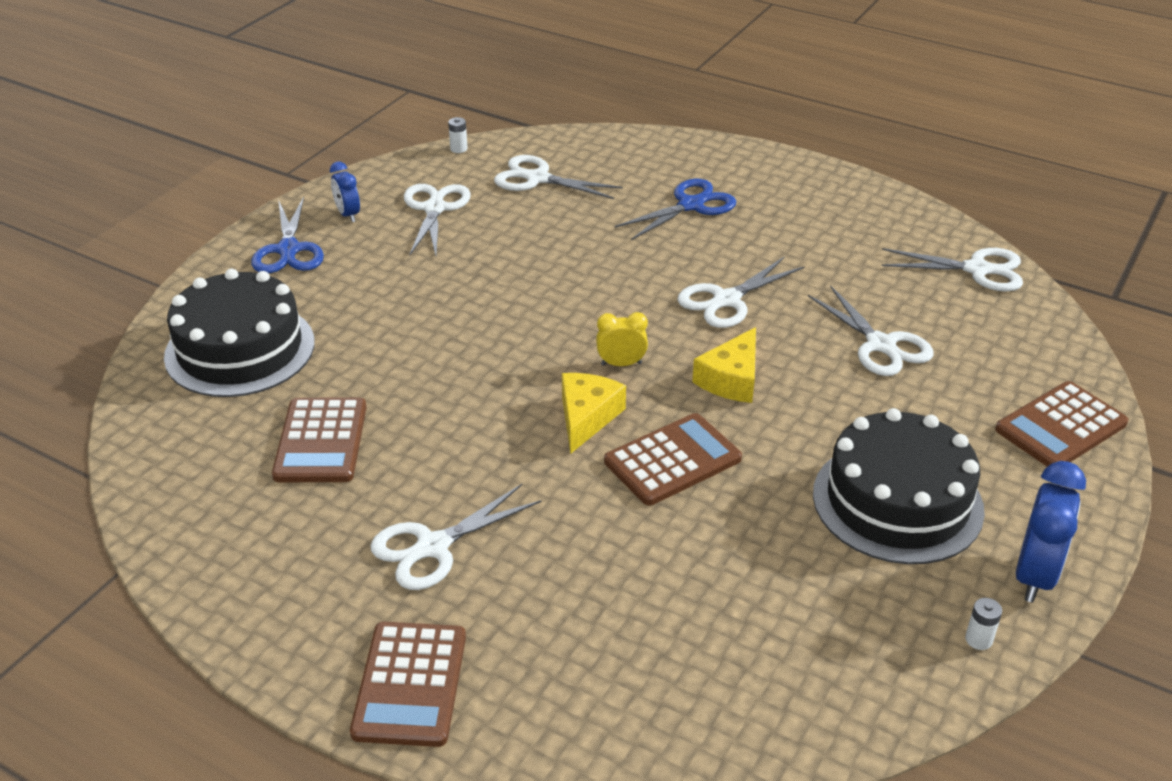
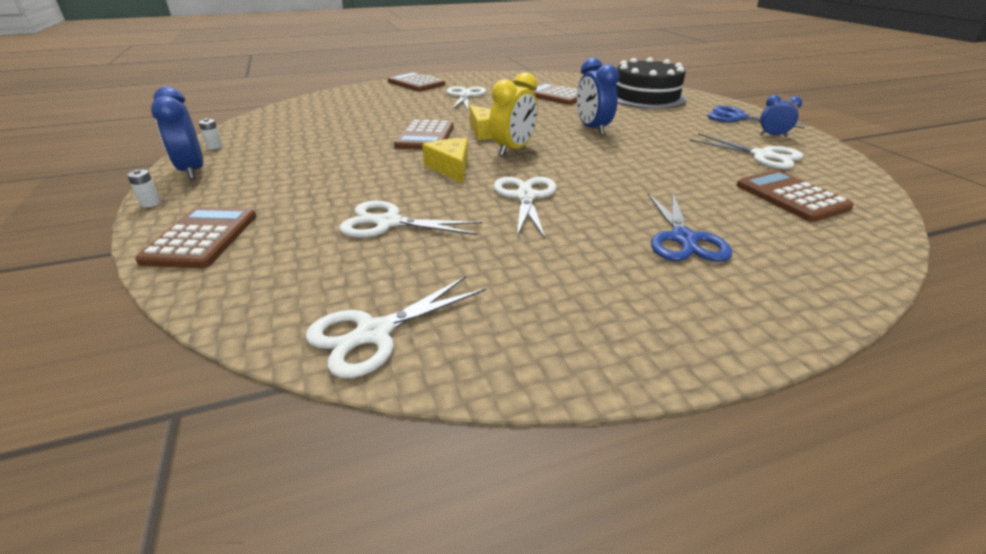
camera: 130 degrees right, 5 degrees down
white battery [448,117,468,153] -> white battery moved to [127,170,161,207]
white scissors [494,155,623,199] -> brown calculator [736,170,854,222]
yellow clock [596,312,648,366] -> yellow clock [489,72,538,156], size x1.69
black cake [813,408,985,564] -> none
none -> blue clock [577,58,619,135]

